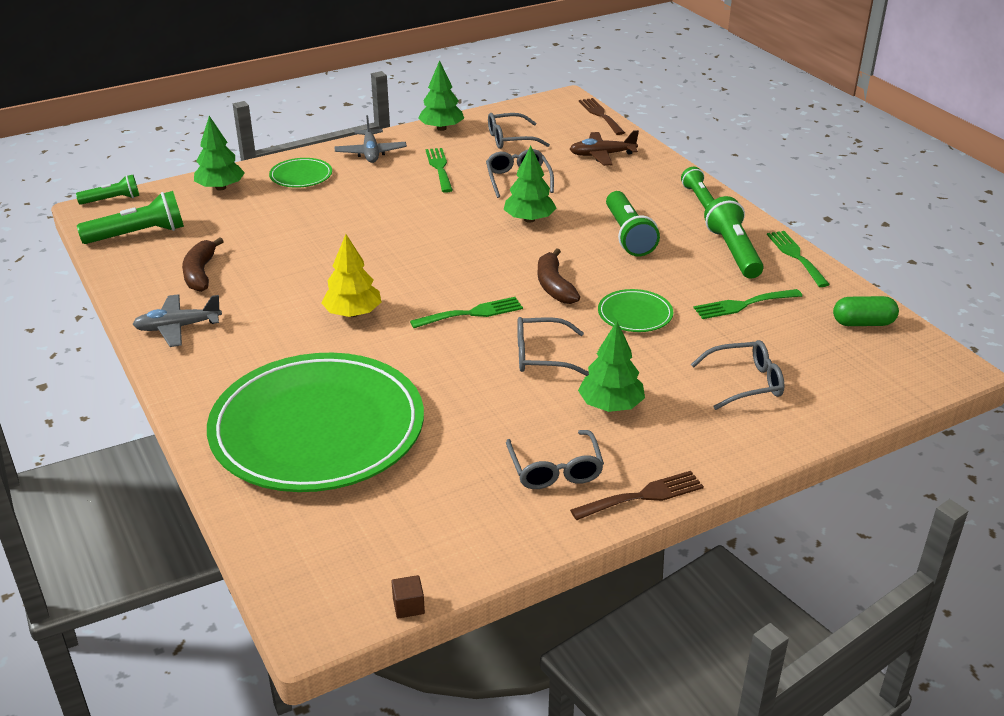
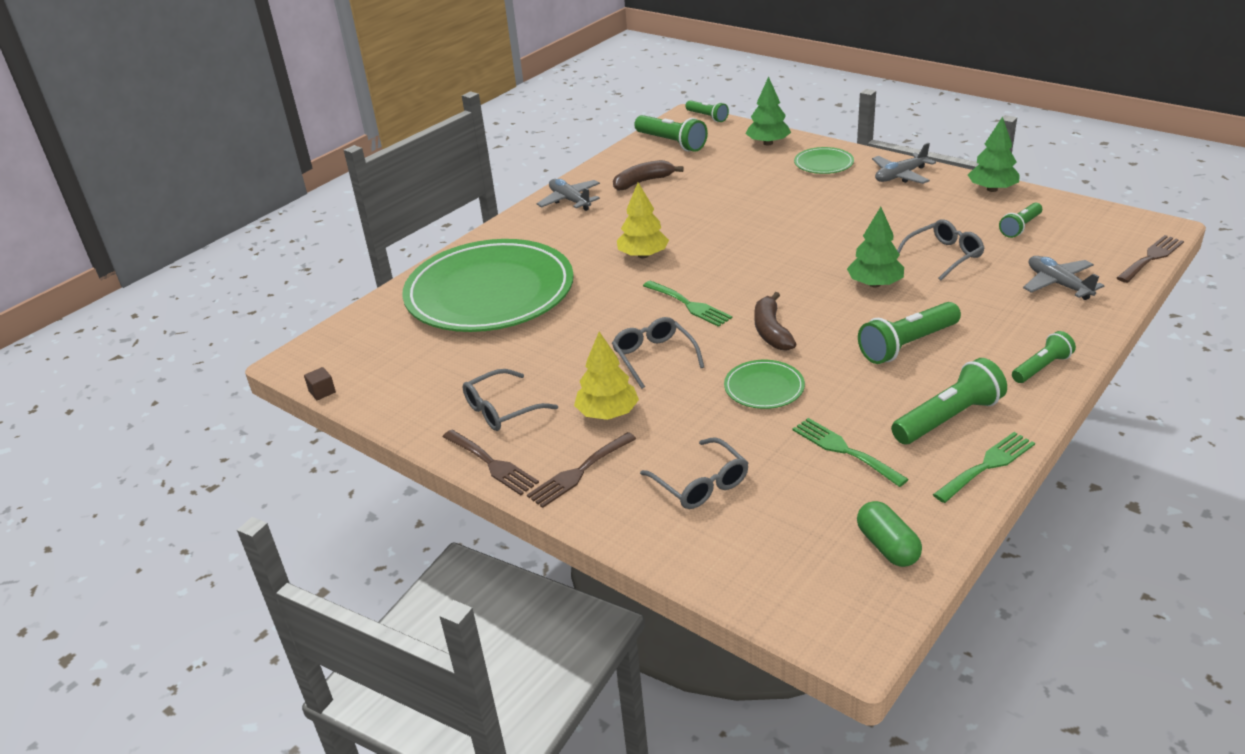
camera: 70 degrees right, 0 degrees up
green fork [426,148,453,193] -> none
grey glasses [488,113,550,149] -> green flashlight [999,203,1042,238]
brown banana [538,248,580,304] -> brown banana turned 60 degrees counterclockwise [754,292,796,351]
brown plane [570,130,639,166] -> grey plane [1023,256,1105,300]
green tree [578,322,645,412] -> yellow tree [574,332,639,420]
none -> brown fork [527,432,636,508]

